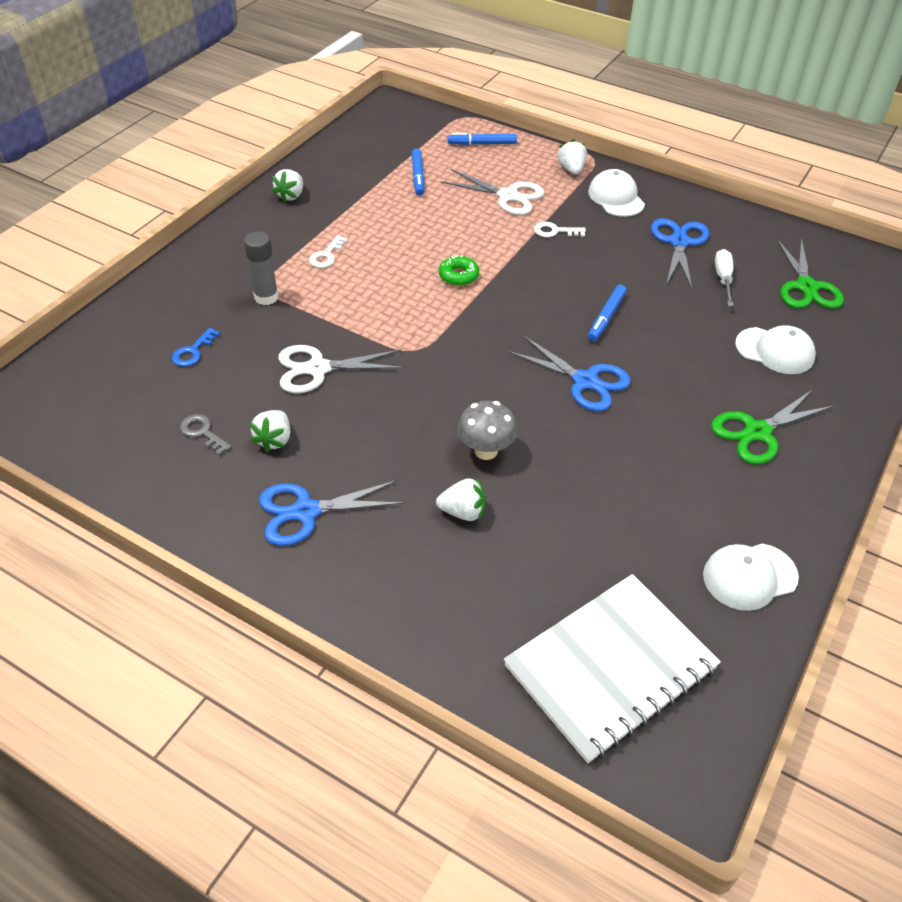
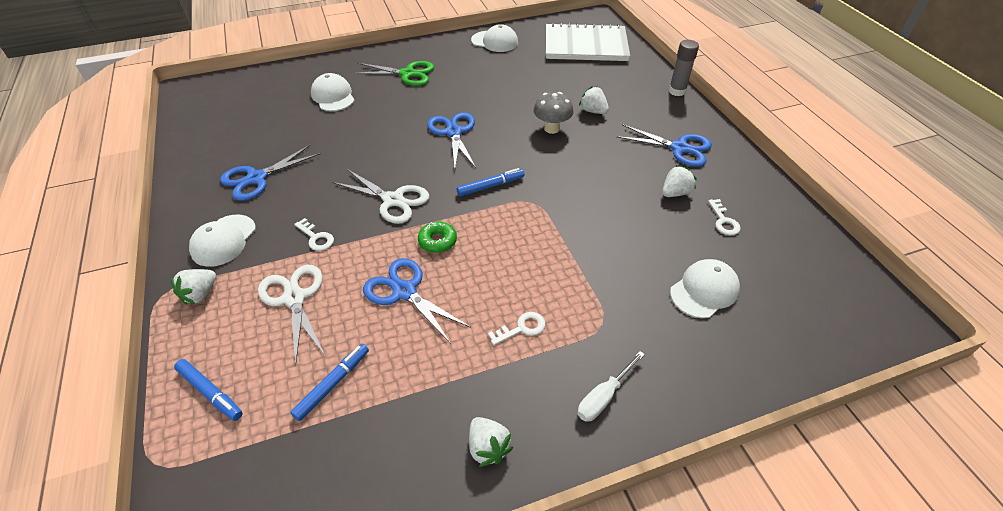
camera: 140 degrees left, 0 degrees up
blue key [172,328,220,367] -> white cap [670,259,740,318]
grey key [180,414,231,455] -> white key [708,199,741,235]
grey glue stick [244,231,279,305] -> grey glue stick moved to [669,40,699,96]
white strawberry [272,169,303,203] -> white strawberry turned 90 degrees clockwise [469,417,513,467]
white scissors [279,345,404,393] -> white scissors moved to [332,169,430,224]
blue marker [588,285,627,341] -> blue marker moved to [457,168,525,197]
white screwdriver [715,249,734,306] -> white screwdriver moved to [577,351,645,422]
green scissors [777,238,844,308] -> none
none -> blue scissors [363,258,471,344]

